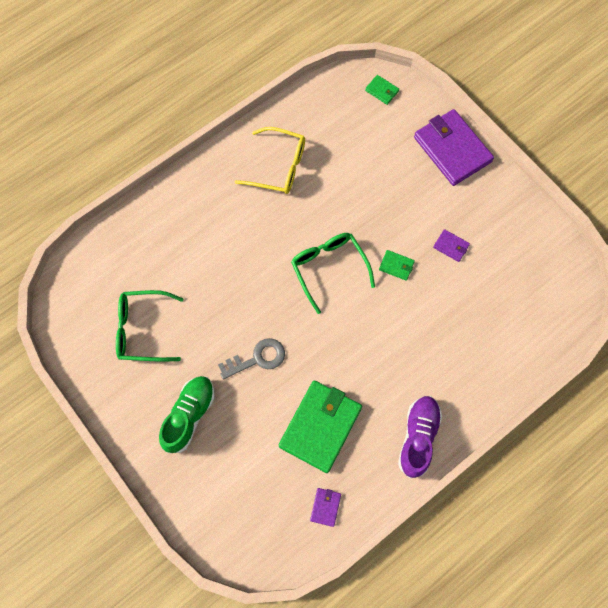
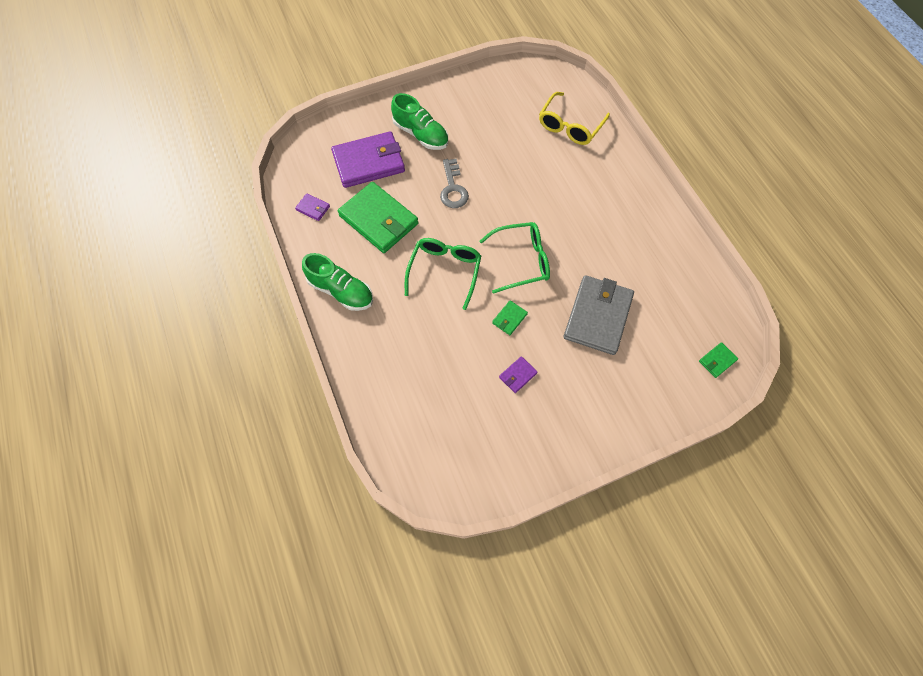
camera: 105 degrees right, 5 degrees down
green glasses [116,290,183,362] -> green glasses moved to [405,238,481,310]
yellow glasses [235,127,305,194] -> yellow glasses moved to [539,92,610,145]
purple shoe [398,396,442,478] -> green shoe [302,253,373,311]
purple wallet [414,109,494,186] -> purple wallet moved to [331,131,405,188]
none -> grey wallet [564,275,634,355]

